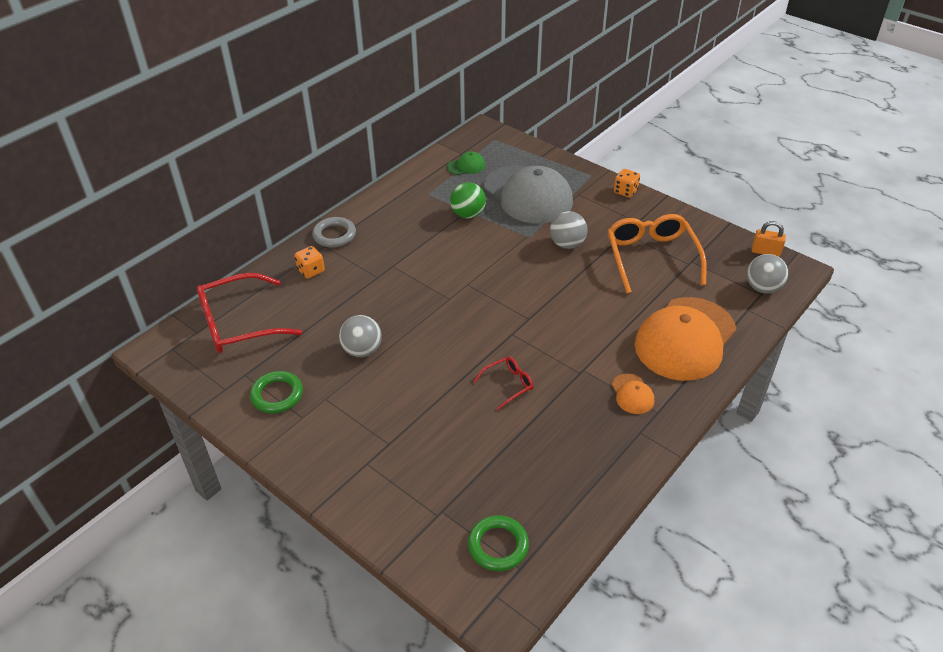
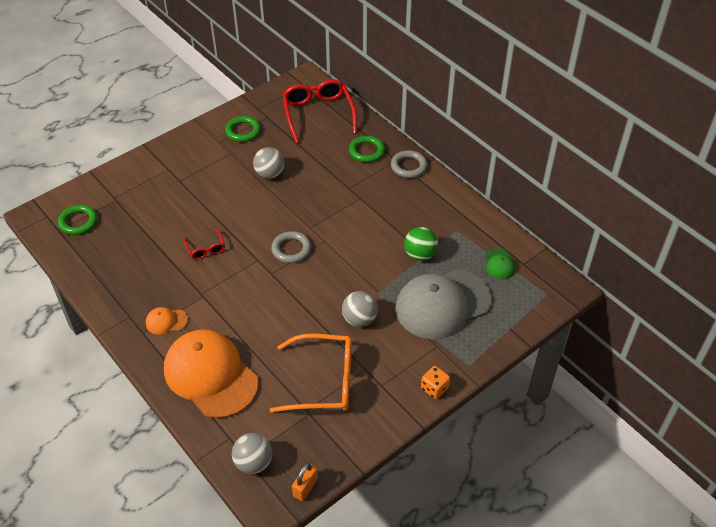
camera: 100 degrees right, 5 degrees up
orange dice [295,246,325,279] -> green ring [349,136,385,163]
none -> grey ring [271,231,311,263]

